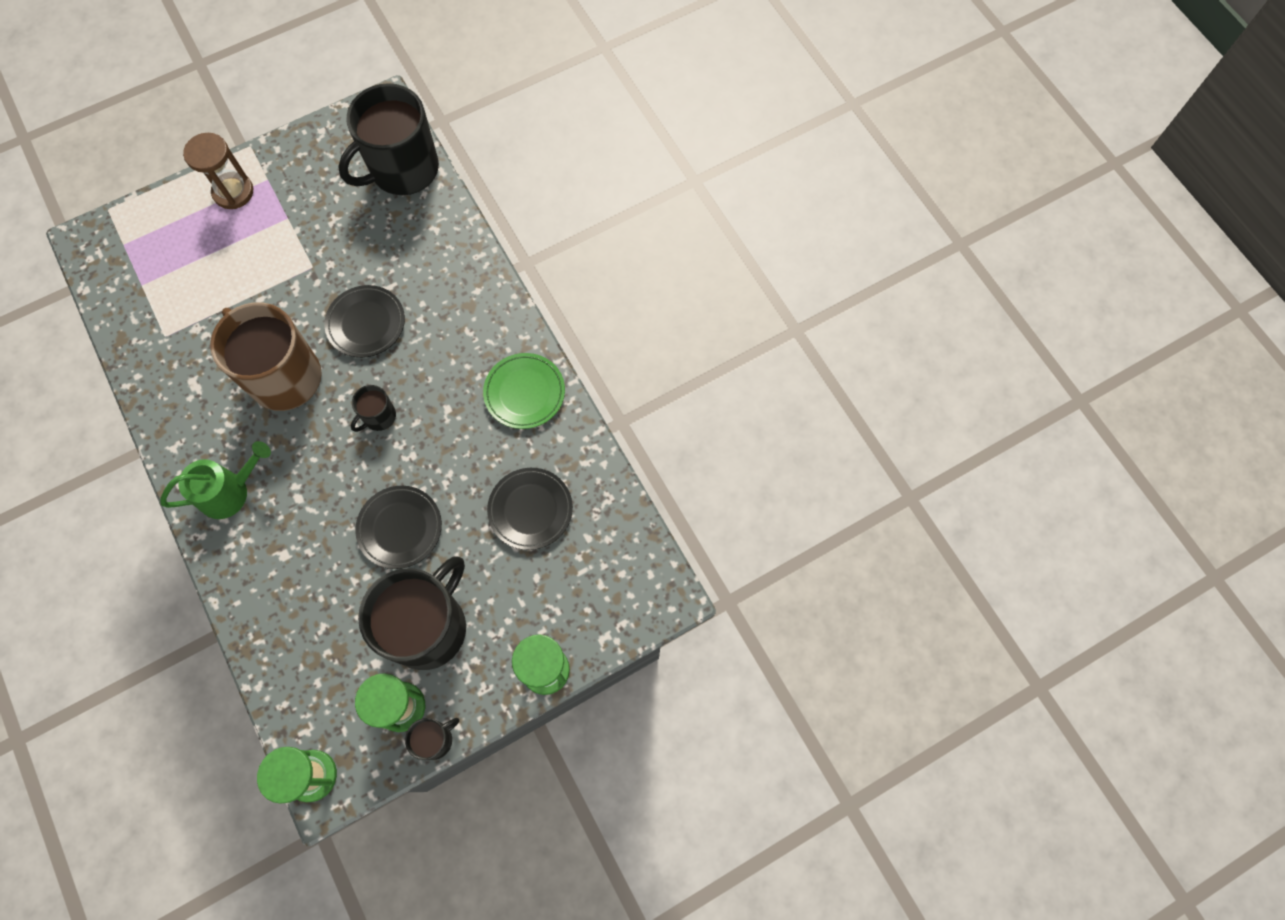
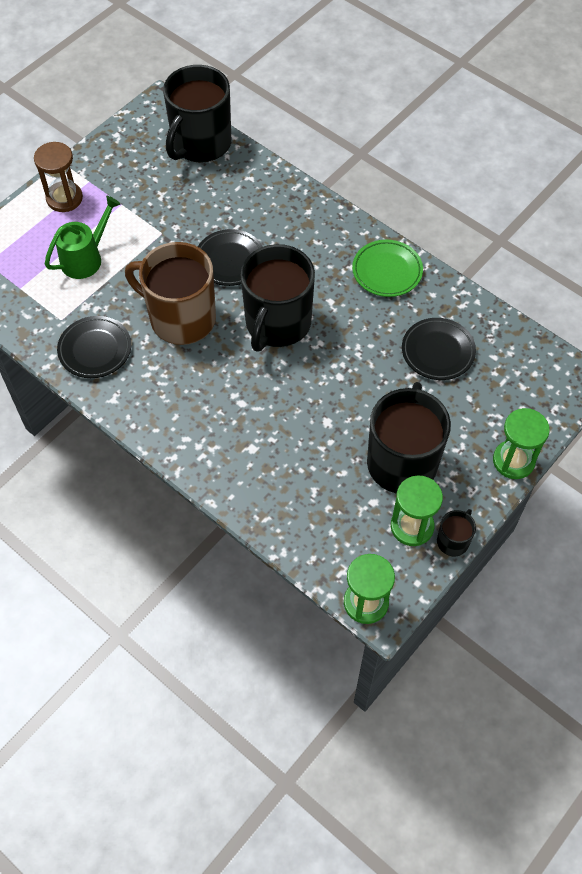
camera: 20 degrees left, 10 degrees down
green watering can [160,441,271,519] -> green watering can moved to [45,196,121,279]
black mug [351,385,396,432] -> black mug [241,244,315,351], size x2.27
black plate [355,486,442,569] -> black plate moved to [57,316,131,378]

